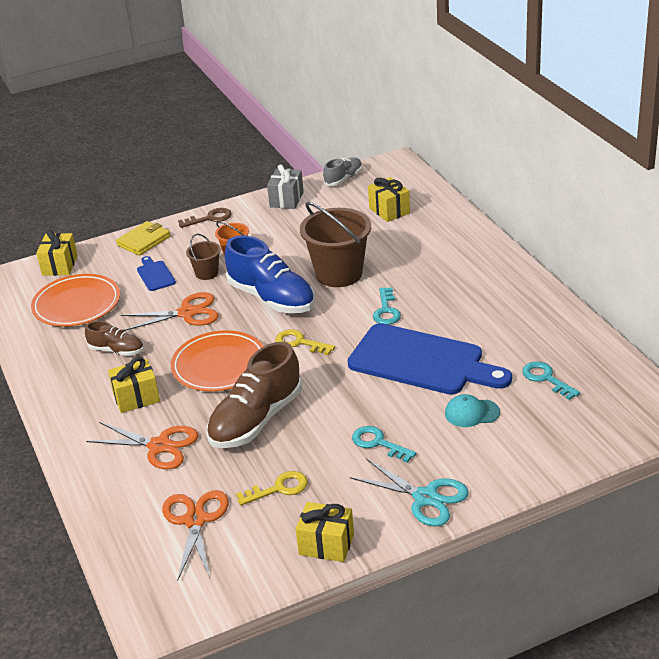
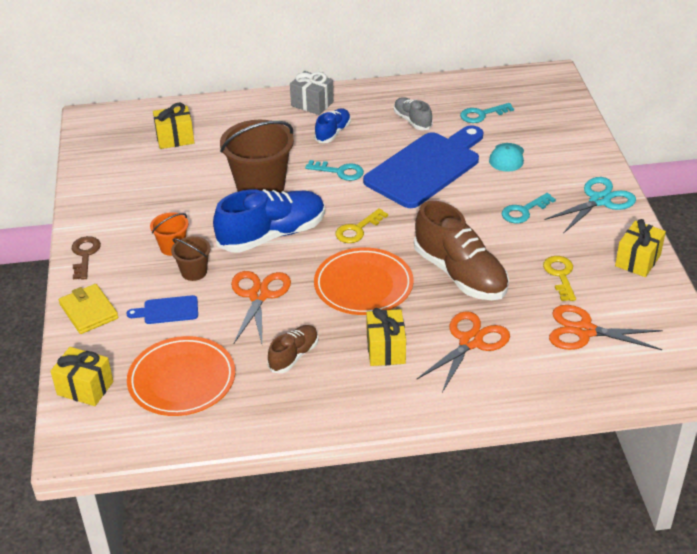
camera: 75 degrees left, 5 degrees up
grey gift [267,164,304,209] -> grey gift moved to [290,71,334,115]
grey shoe [323,157,362,186] -> grey shoe moved to [394,97,433,130]
none -> blue shoe [314,108,351,143]

